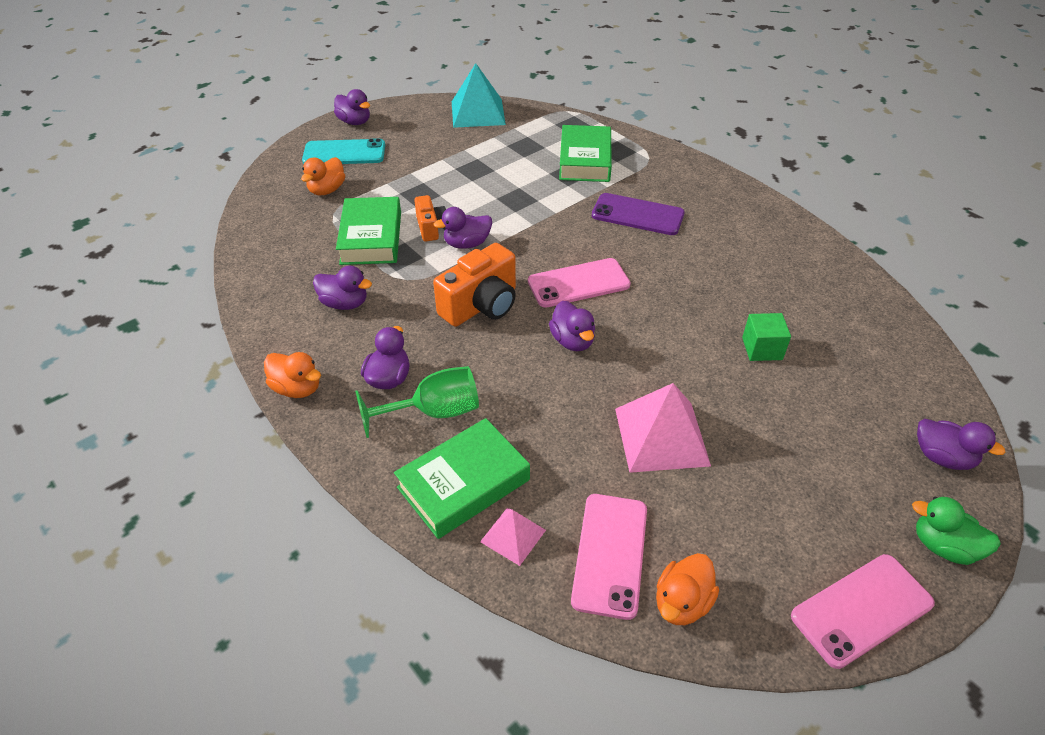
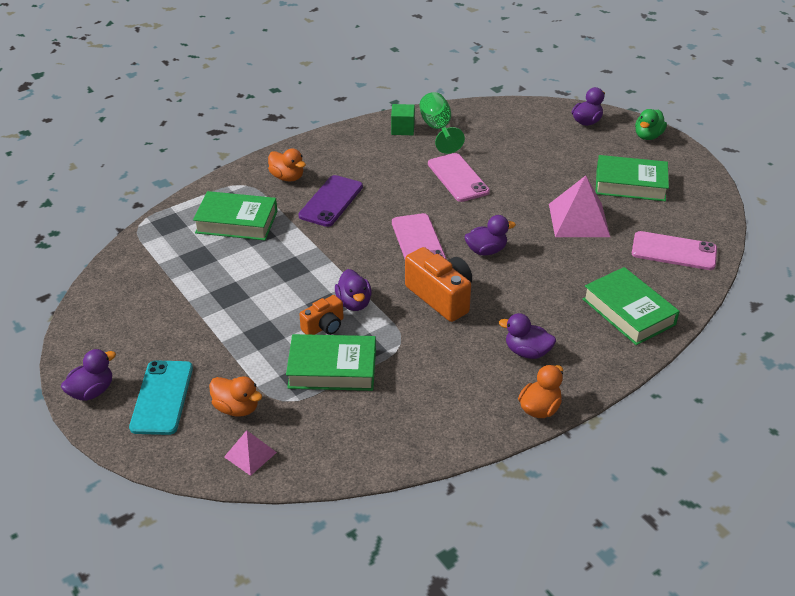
camera: 85 degrees left, 5 degrees down
purple duck [313,266,372,310] -> none
green goblet [355,366,479,438] -> green goblet moved to [419,92,465,154]
orange camera [414,195,446,242] -> orange camera turned 150 degrees clockwise [299,295,344,335]
turquoise pyramid [452,63,506,128] -> none
pink pyramid [480,508,546,566] -> pink pyramid moved to [224,430,277,476]
orange duck [656,553,719,625] -> orange duck moved to [268,149,306,181]
green cube [742,313,791,361] -> green cube moved to [391,104,415,135]
pink phone [791,554,935,669] -> pink phone moved to [428,153,490,202]
none -> green book [596,155,669,201]

